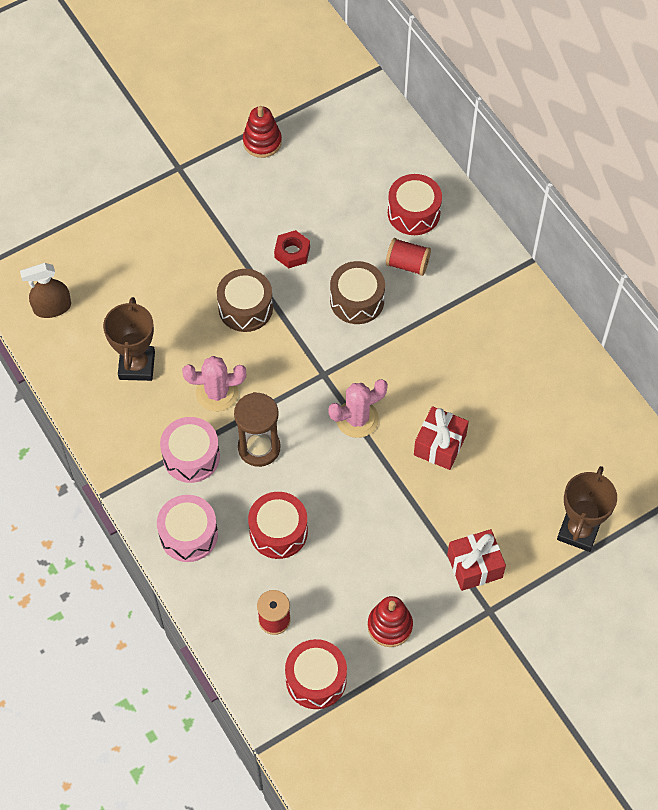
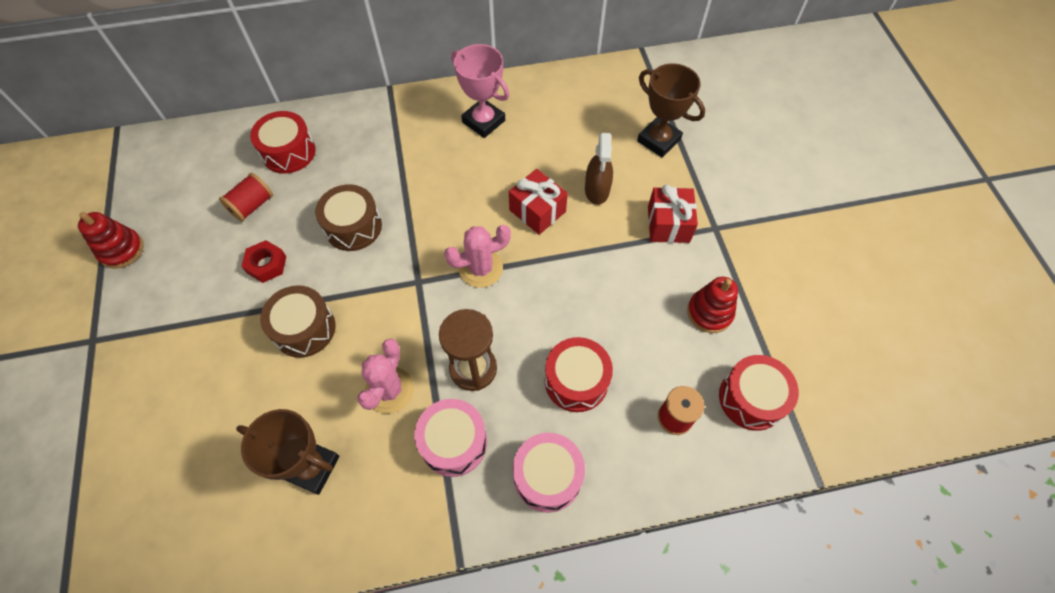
camera: 70 degrees left, 0 degrees up
brown spray bottle [20,263,71,318] -> brown spray bottle moved to [585,133,613,205]
pink cactus [328,379,388,438] -> pink cactus turned 75 degrees clockwise [444,225,511,288]
red spool [386,238,431,276] -> red spool moved to [219,173,273,222]
none -> pink trophy [451,44,509,138]

